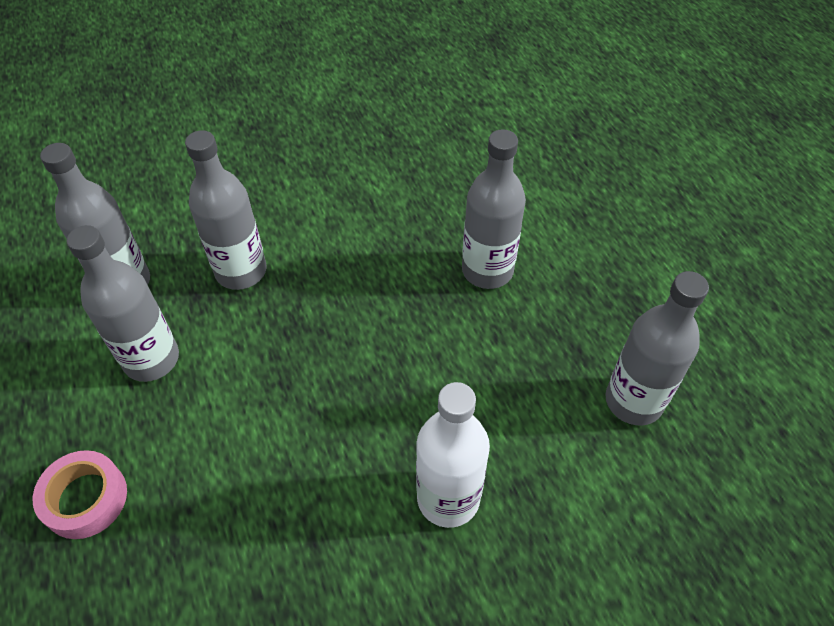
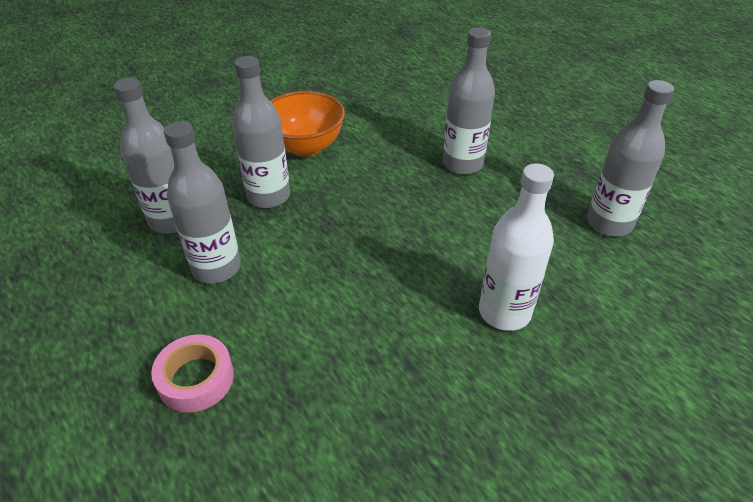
camera: 15 degrees left, 10 degrees down
none -> orange bowl [270,91,345,157]

